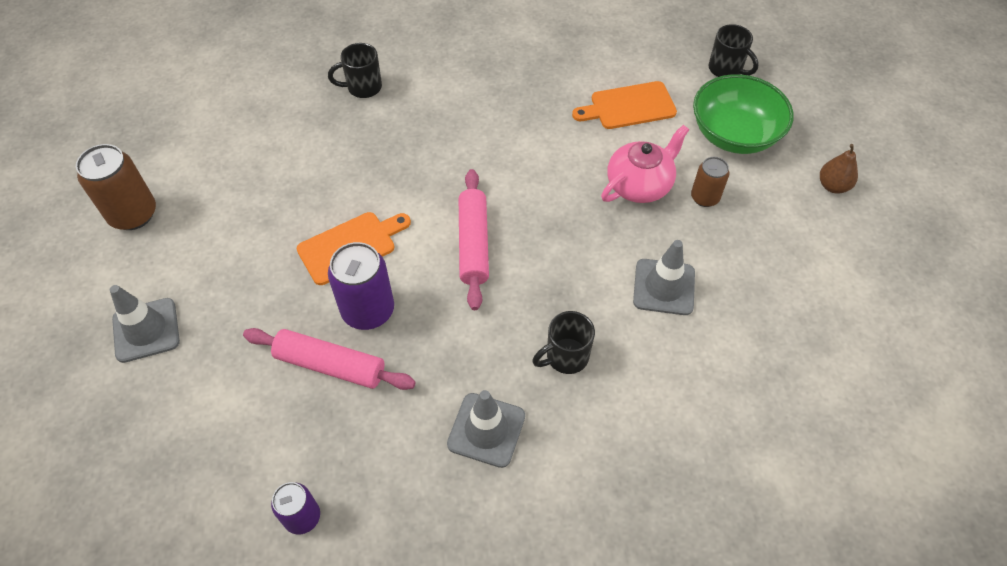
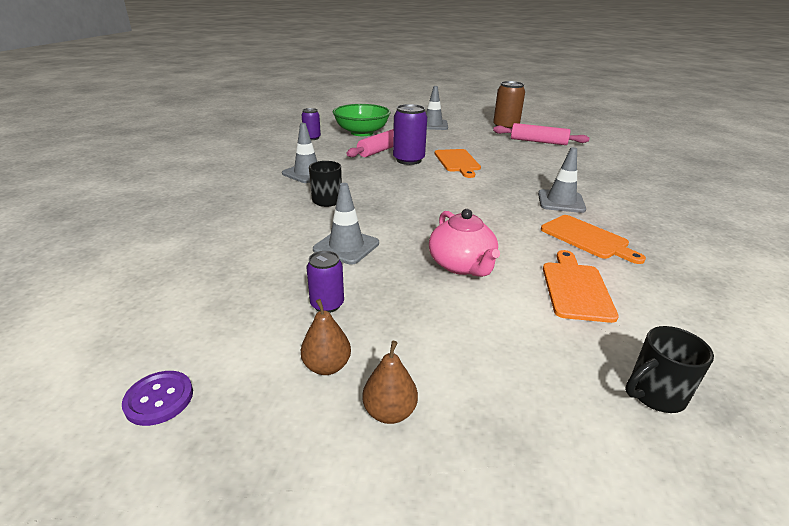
camera: 110 degrees right, 25 degrees down
black mug [328,43,382,98] -> none
pink rolling pin [459,169,489,310] -> pink rolling pin moved to [493,123,589,145]
brown can [691,157,729,207] -> none
green bowl [693,74,794,154] -> green bowl moved to [333,104,390,136]
none -> purple button [122,371,193,426]
none -> brown pear [301,299,351,375]
none -> purple can [306,251,344,313]
none -> grey traffic cone [538,147,586,213]
none -> orange cutting board [541,215,646,264]

